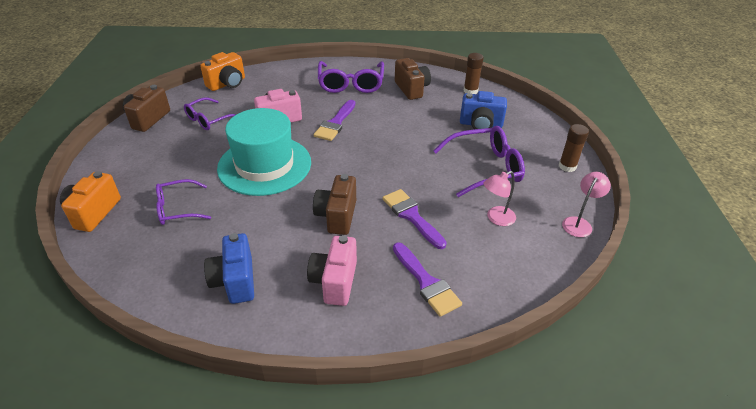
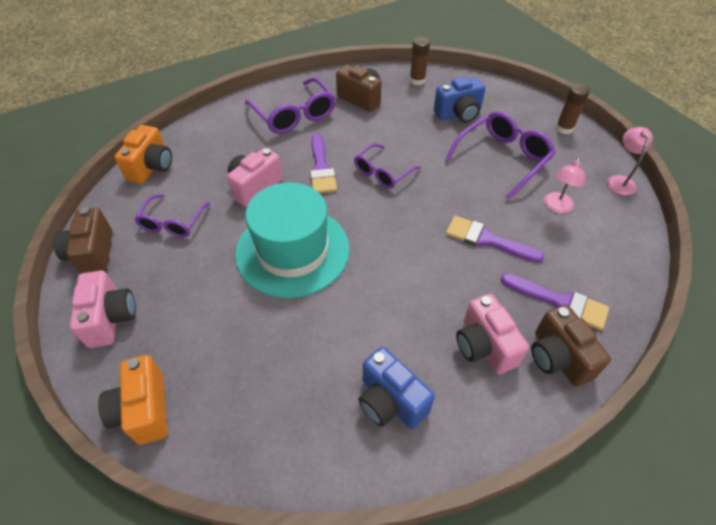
camera: 30 degrees left, 10 degrees up
purple glasses [156,179,211,225] -> purple glasses moved to [354,143,421,189]
brown camera [313,174,356,235] -> brown camera moved to [531,304,611,387]
none -> pink camera [70,271,136,348]

